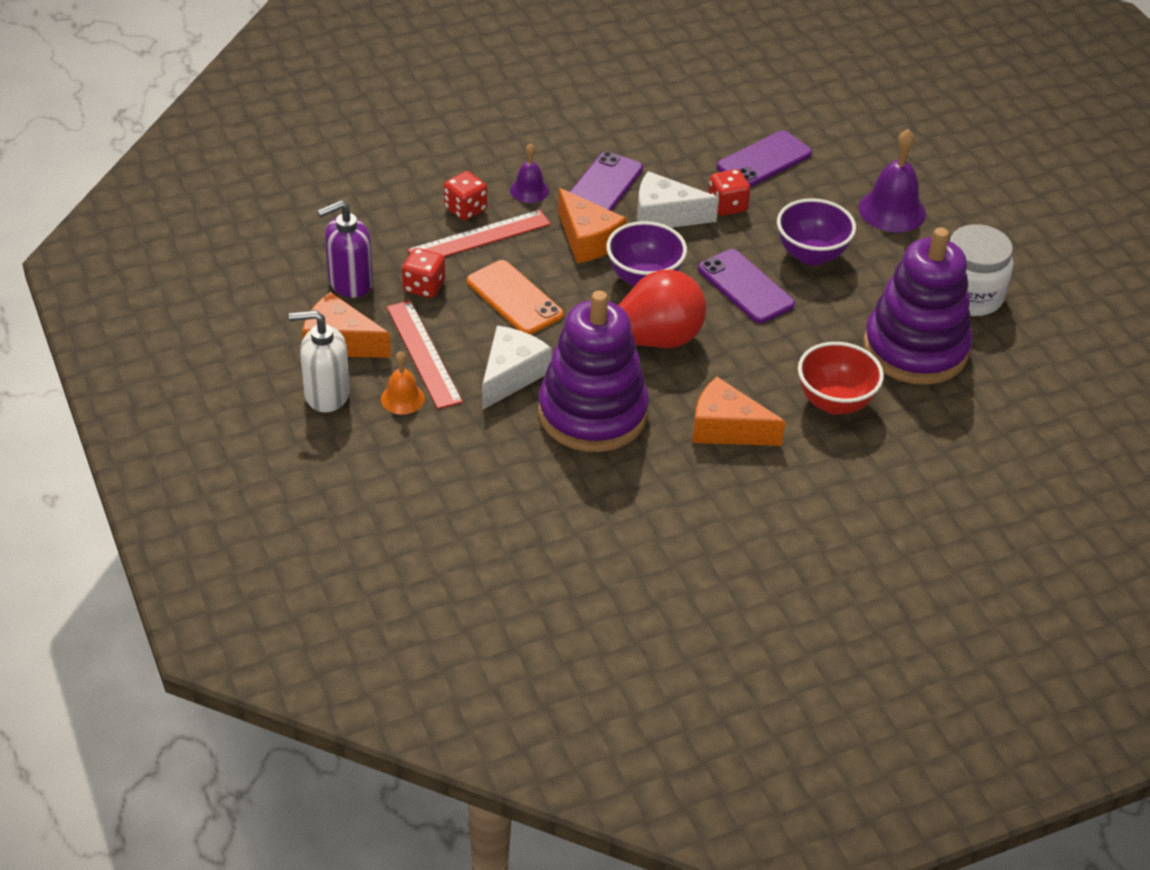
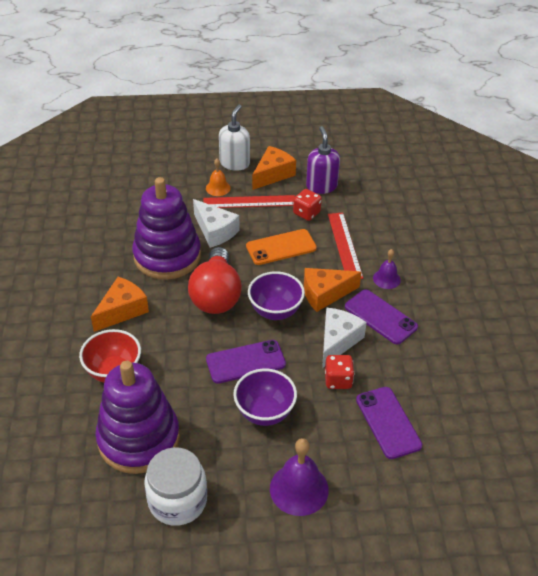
camera: 110 degrees right, 0 degrees up
red dice [444,171,487,220] -> none

